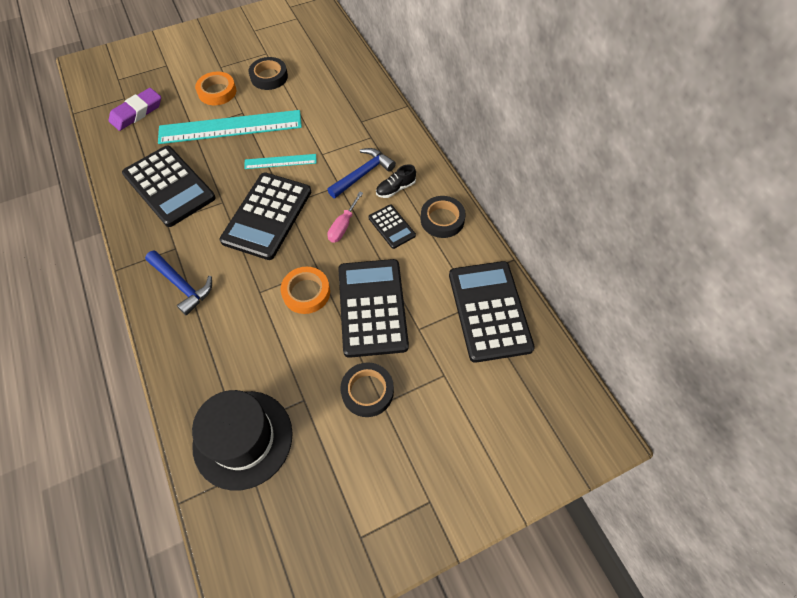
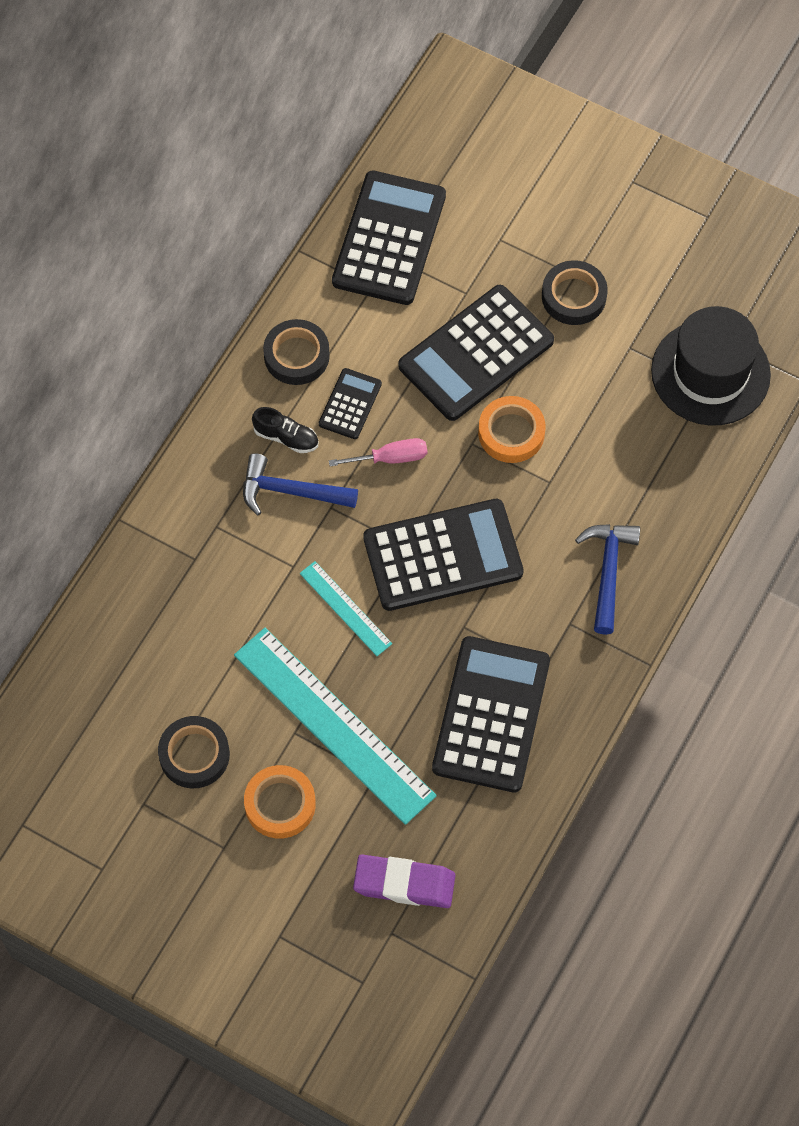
camera: 125 degrees left, 5 degrees up
black calculator [449,261,535,363] -> black calculator turned 150 degrees clockwise [332,170,446,305]

